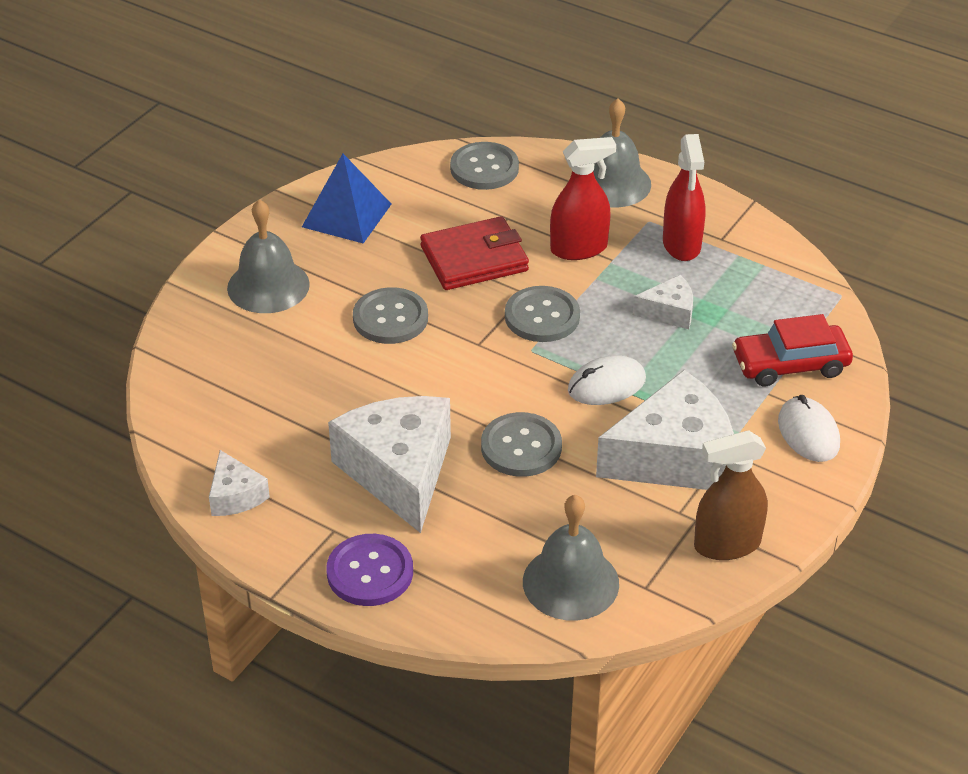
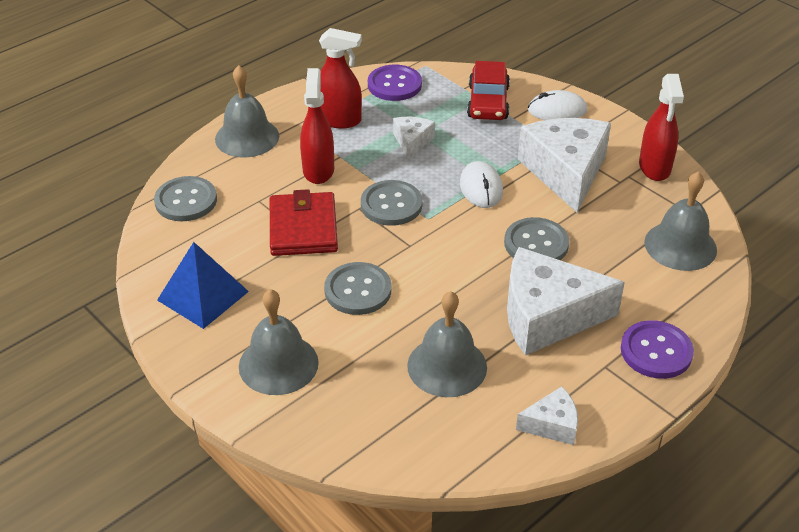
camera: 75 degrees left, 0 degrees up
brown spray bottle [694,430,768,560] -> red spray bottle [639,74,684,181]
none -> purple button [368,65,422,101]
none -> grey bell [407,291,487,397]

